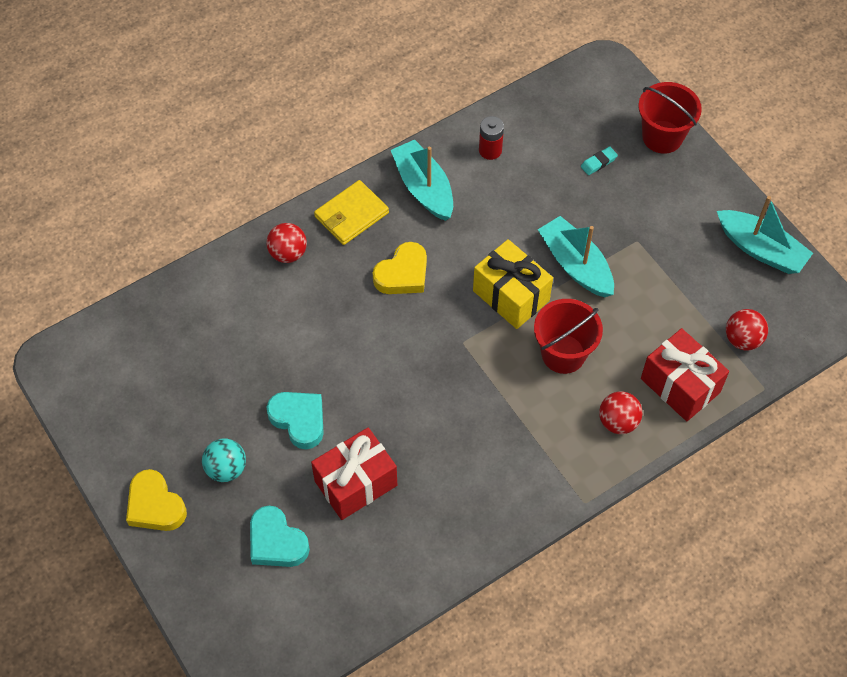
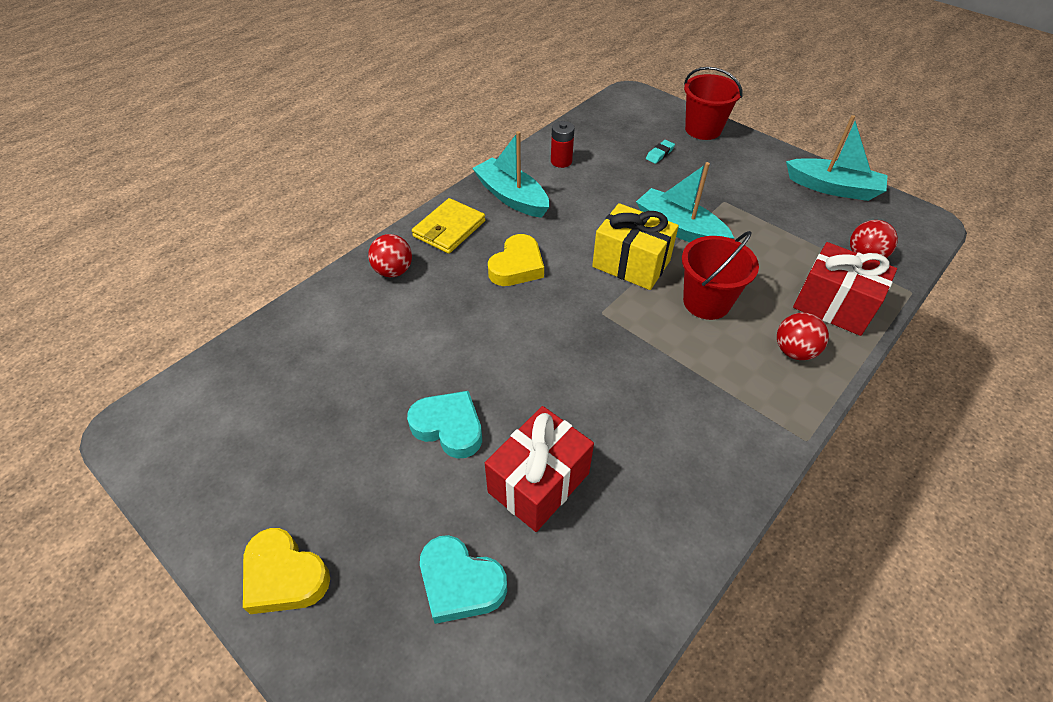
camera: 15 degrees left, 10 degrees down
turquoise ball [202,439,246,482] -> none

